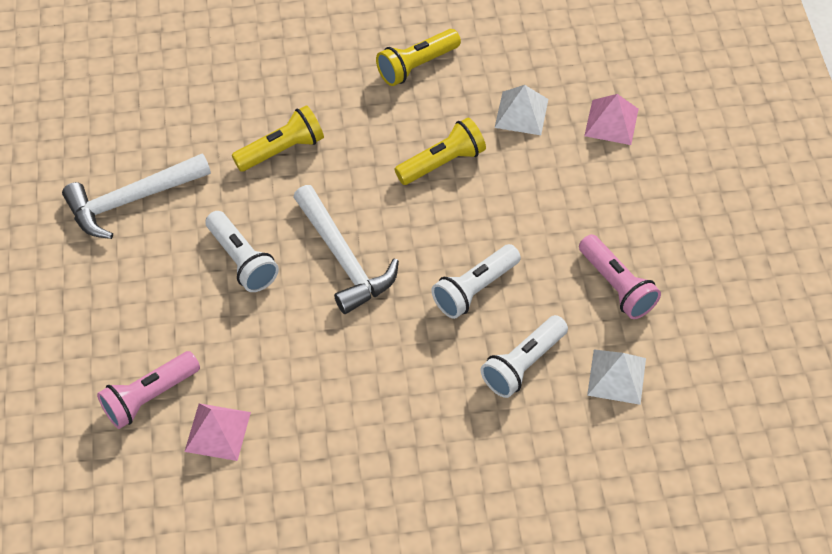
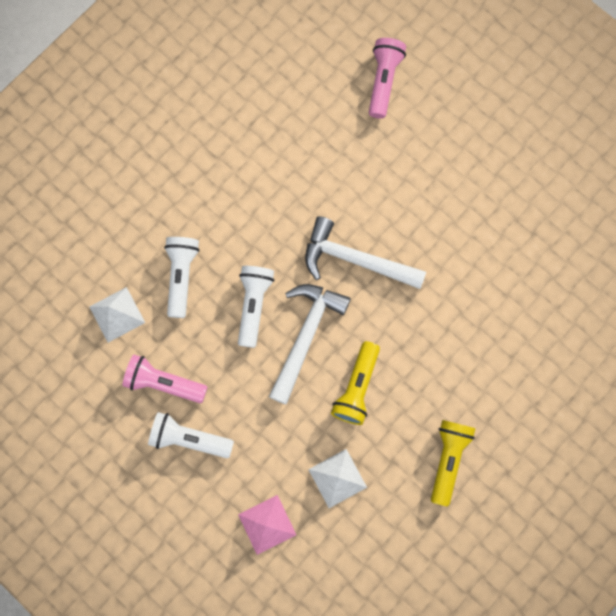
camera: 140 degrees right, 20 degrees up
white hammer [62,153,211,239] -> white hammer moved to [269,284,351,405]
pink pyramid [184,403,251,461] -> none
white flashlight [205,211,279,292] -> white flashlight moved to [148,412,234,458]
yellow flashlight [232,105,324,172] -> none

